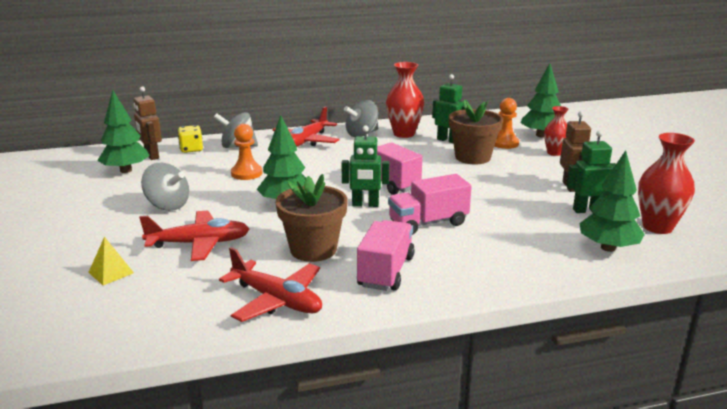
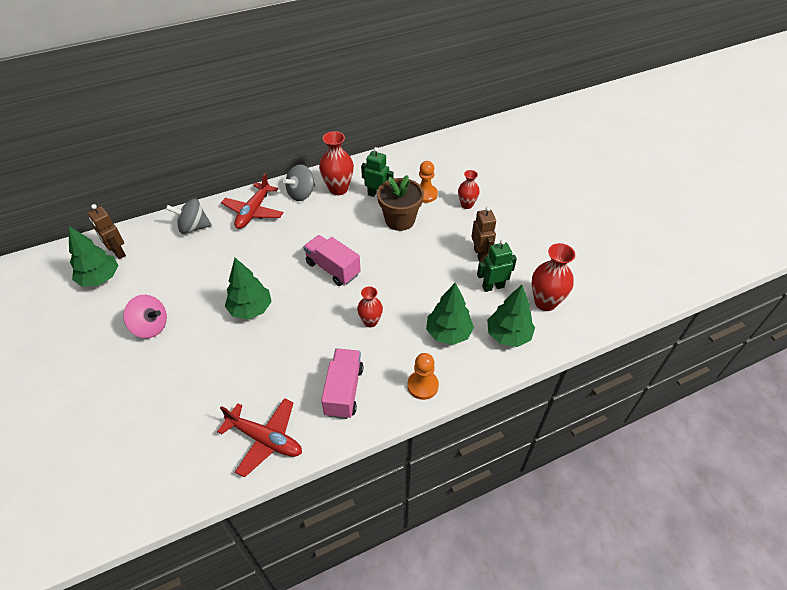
camera: 10 degrees left, 25 degrees up
yellow pyramid [88,237,134,285] -> none
red plane [139,210,249,261] -> none
grey spinning top [141,163,189,211] -> pink spinning top [123,295,167,338]
yellow dice [178,125,203,153] -> none
orange pawn [231,124,262,180] -> orange pawn moved to [407,353,439,400]
brown flower pot [276,174,348,262] -> none
green robot [341,126,389,207] -> none
pink truck [388,174,472,235] -> red vase [357,286,383,327]
green tree [521,63,561,137] -> green tree moved to [426,283,474,345]

